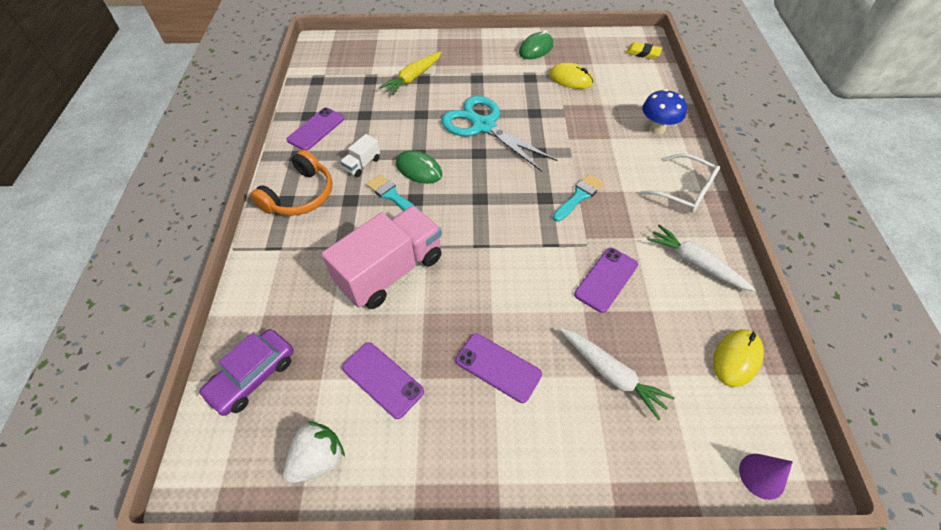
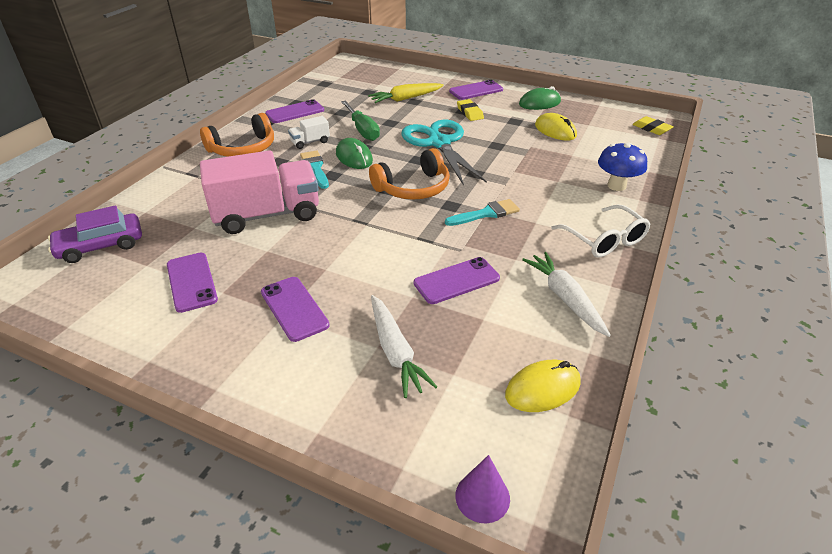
camera: 25 degrees right, 15 degrees down
white strawberry [283,421,345,483] -> none
none -> green screwdriver [341,101,380,141]
none -> orange headphones [369,148,450,200]
none -> purple phone [449,80,503,100]
none -> yellow eraser [457,99,484,121]

